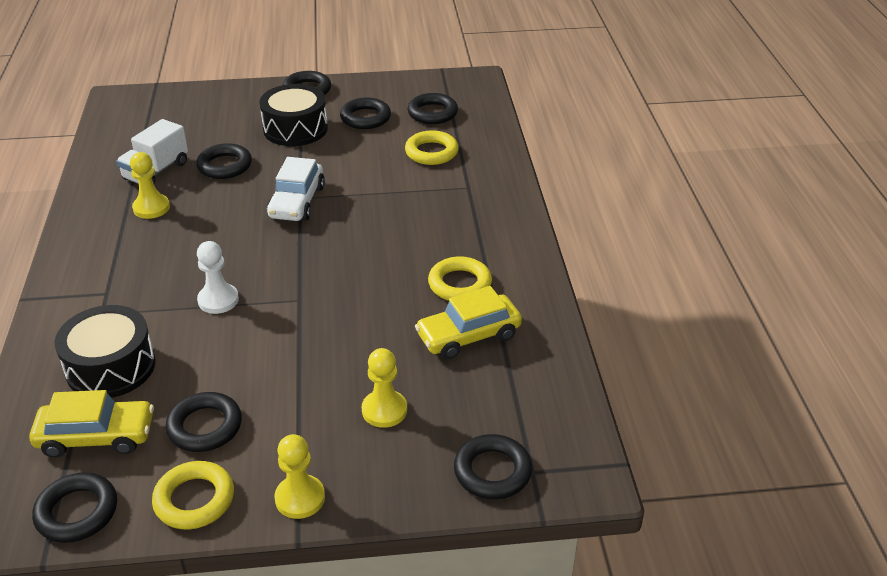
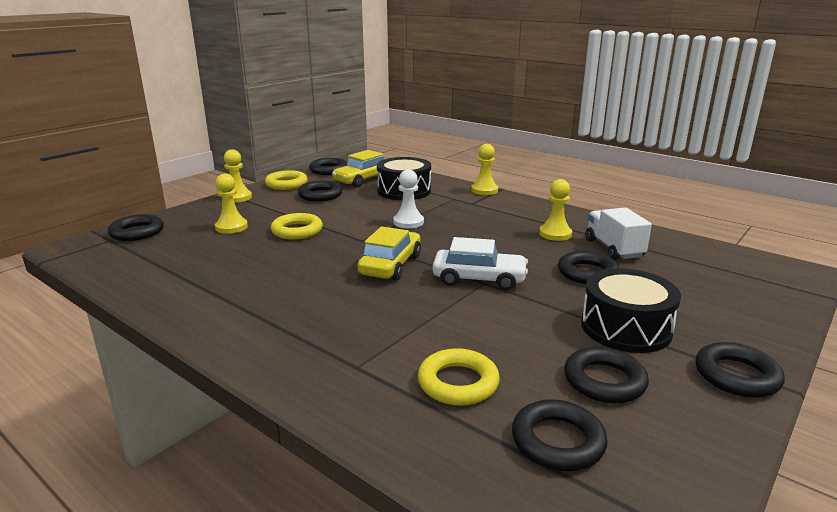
camera: 135 degrees right, 15 degrees down
white car [267,157,325,221] -> white car turned 135 degrees clockwise [432,237,528,290]
yellow car [415,286,522,359] -> yellow car moved to [357,227,421,281]
yellow ring [428,256,492,301] -> yellow ring moved to [271,213,323,240]
none -> yellow pawn [471,144,498,195]

